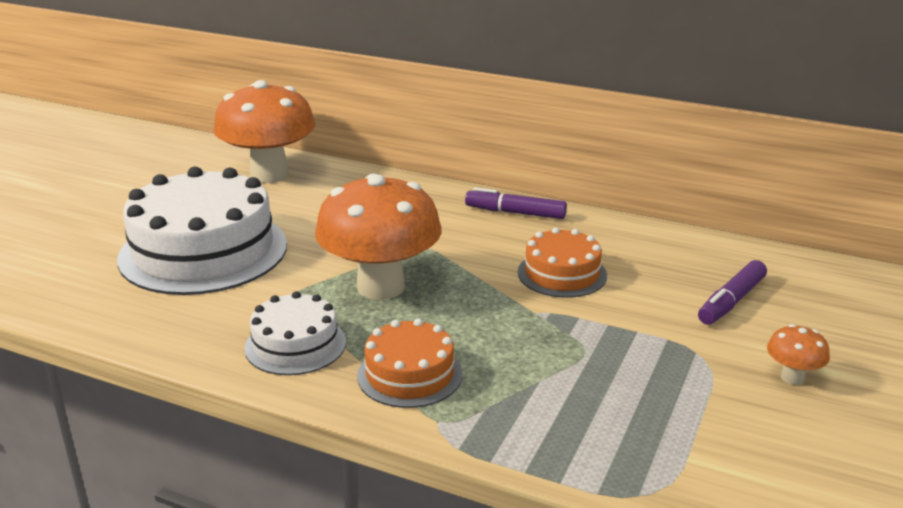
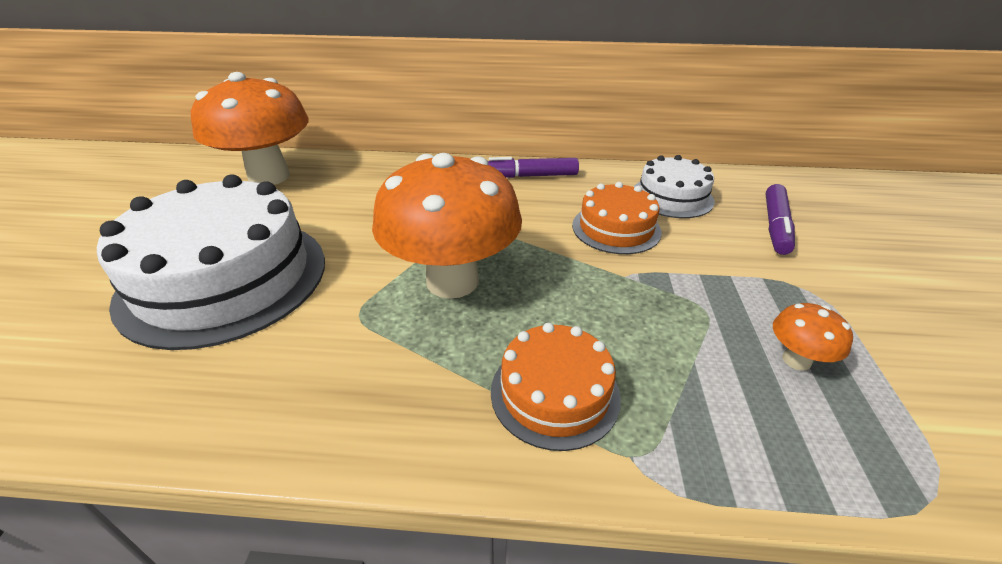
camera: 20 degrees left, 10 degrees up
white cake [244,291,346,375] -> white cake moved to [634,155,714,218]
orange mushroom [767,324,830,385] -> orange mushroom moved to [773,303,853,371]

